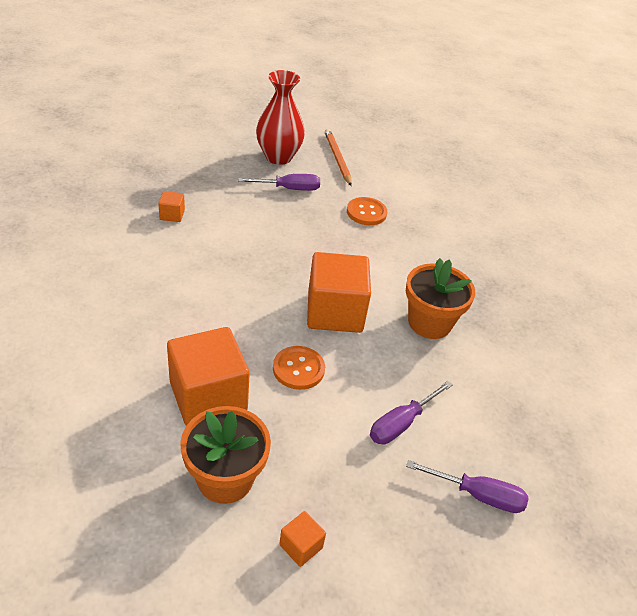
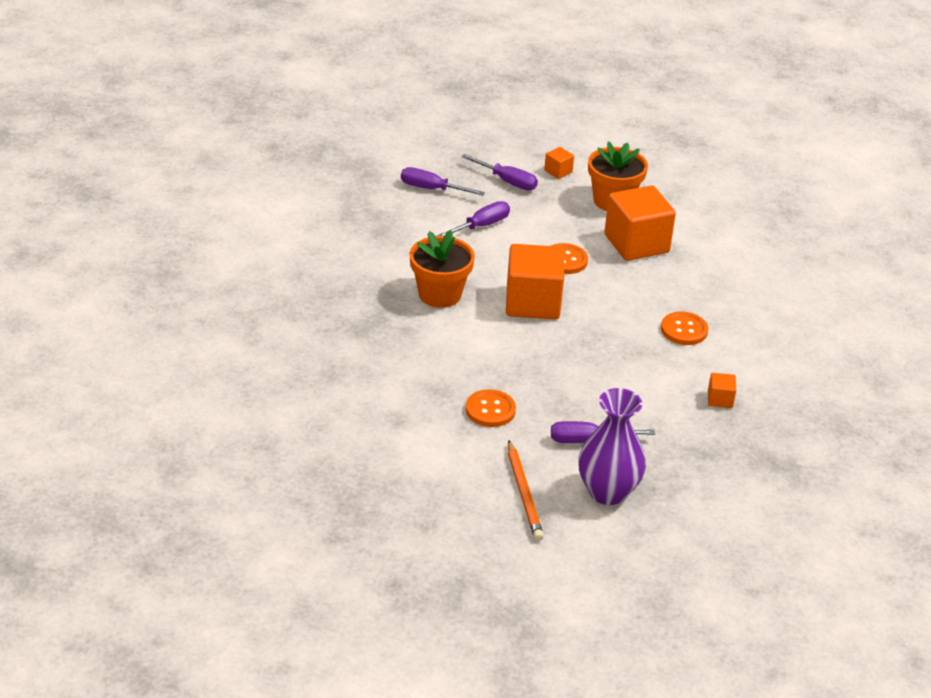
camera: 175 degrees left, 5 degrees down
red vase [256,70,305,165] -> purple vase [578,388,646,505]
none -> purple screwdriver [461,154,538,190]
none -> orange button [661,312,708,345]

